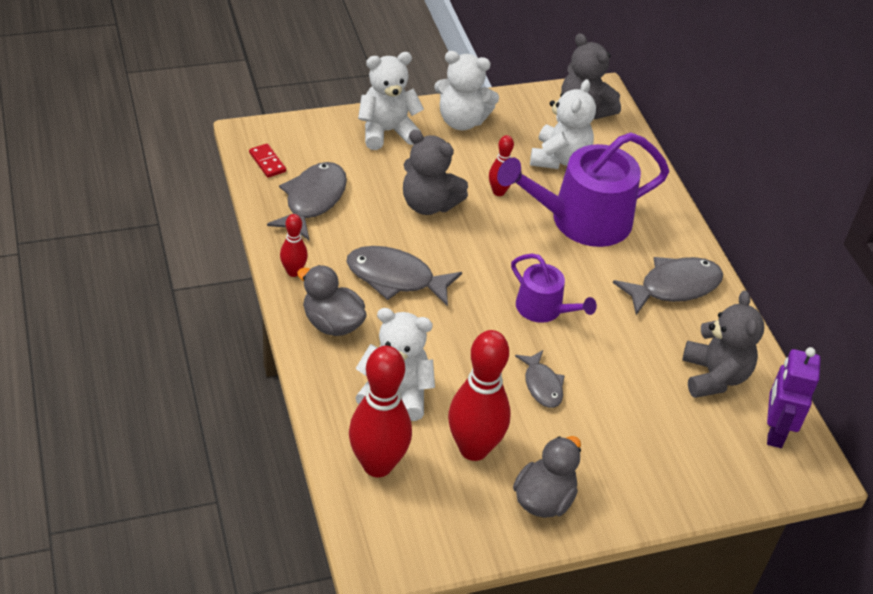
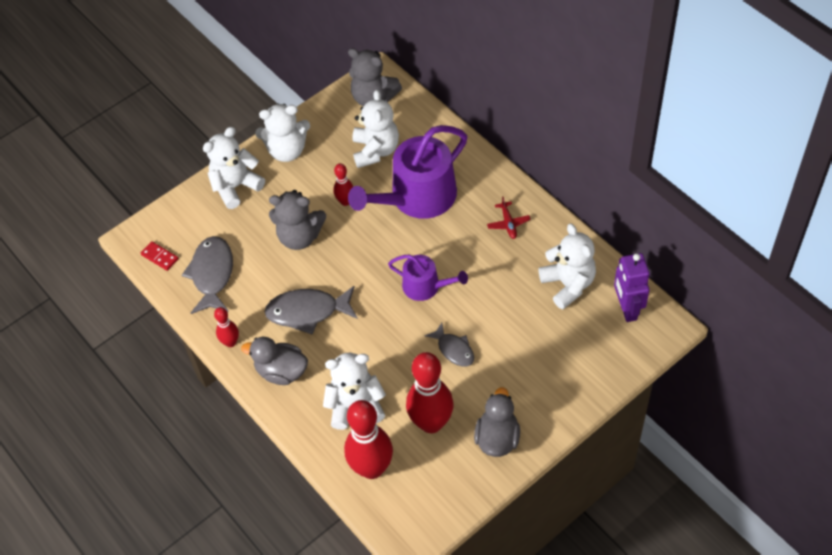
camera: 15 degrees left, 10 degrees up
grey fish [613,257,723,315] -> red plane [487,196,531,239]
grey teddy bear [683,291,764,398] -> white teddy bear [538,224,596,309]

